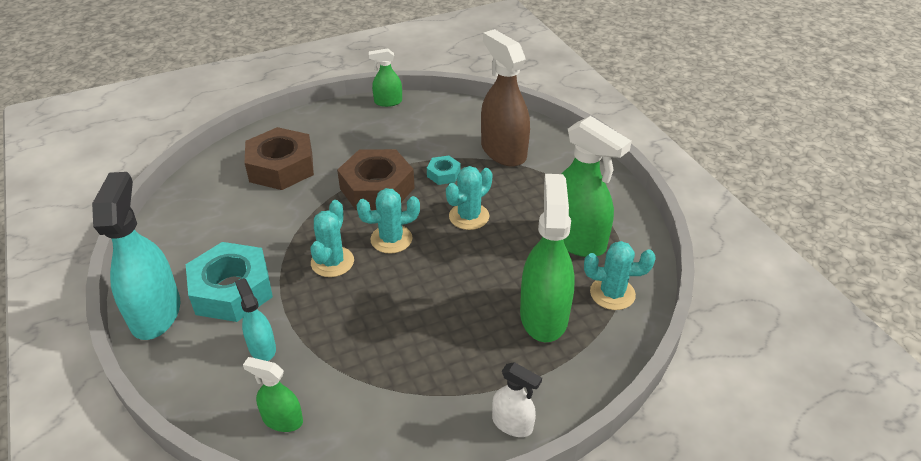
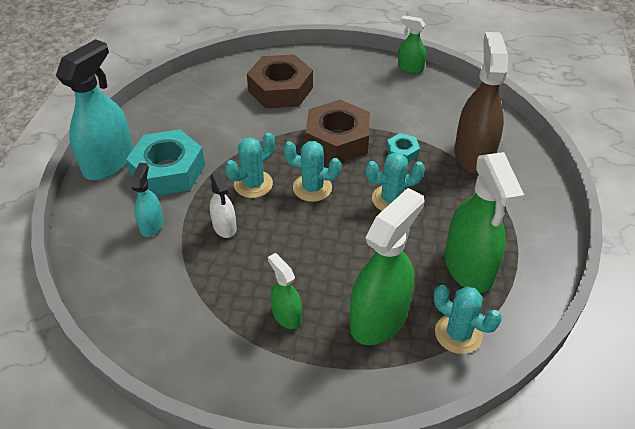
camera: 35 degrees right, 5 degrees up
green spray bottle [243,357,303,432] -> green spray bottle moved to [268,253,302,329]
white spray bottle [492,362,542,437] -> white spray bottle moved to [210,172,237,238]

